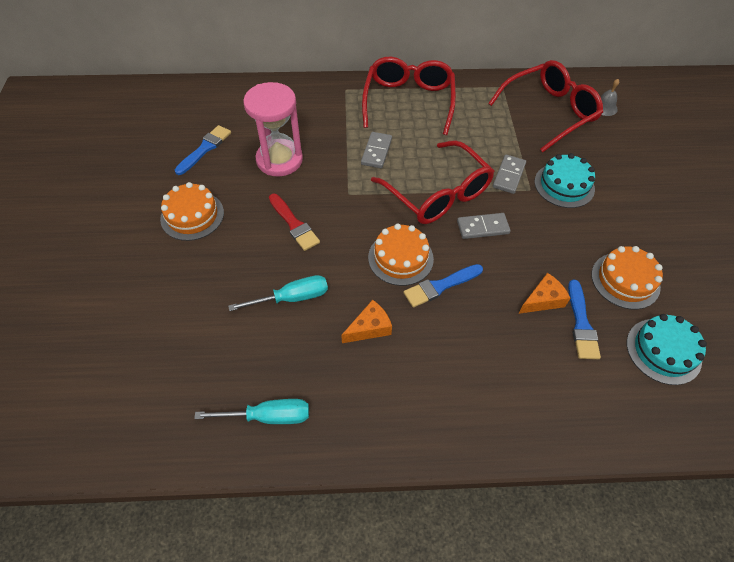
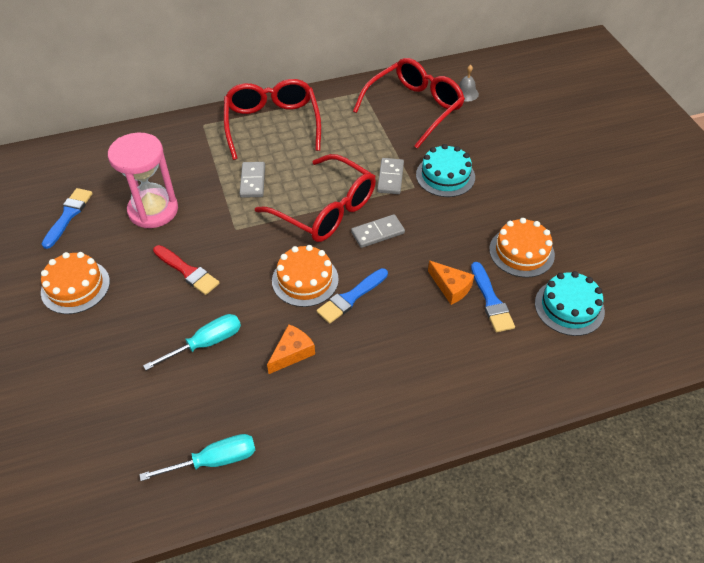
camera: 15 degrees left, 5 degrees down
orange cheese [519,273,570,314] -> orange cheese turned 90 degrees clockwise [428,260,474,305]

